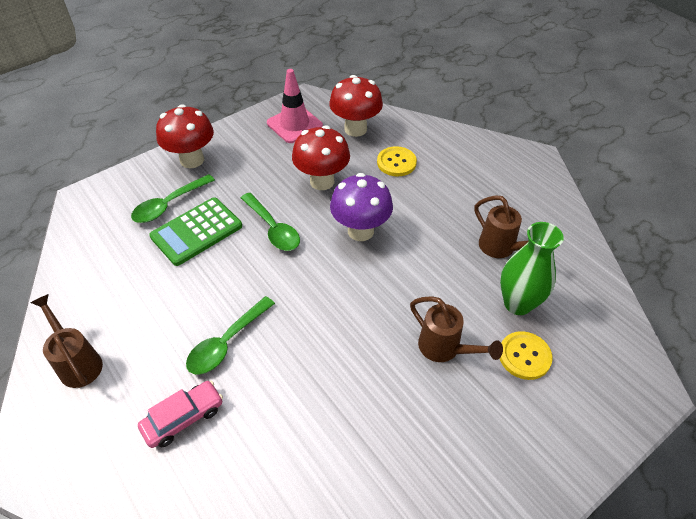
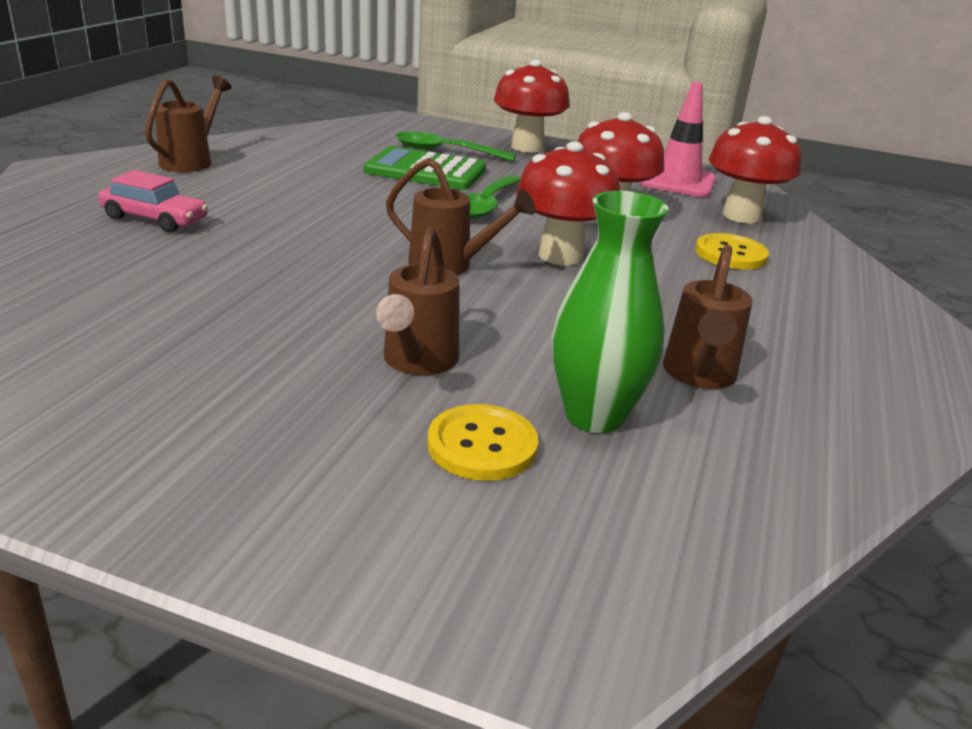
camera: 55 degrees right, 20 degrees down
green spoon [186,296,275,375] -> none
purple mushroom [330,173,393,241] -> red mushroom [516,141,620,265]
none -> brown watering can [386,158,536,275]

